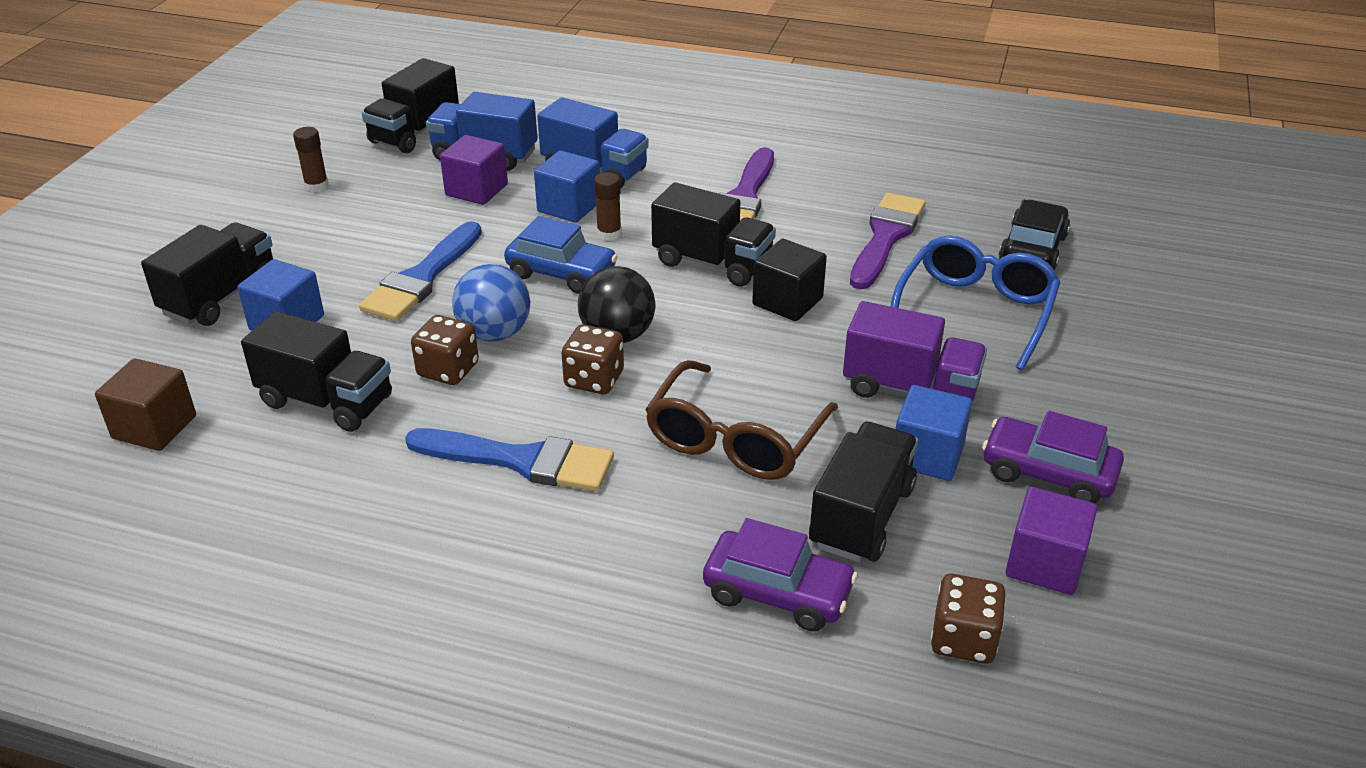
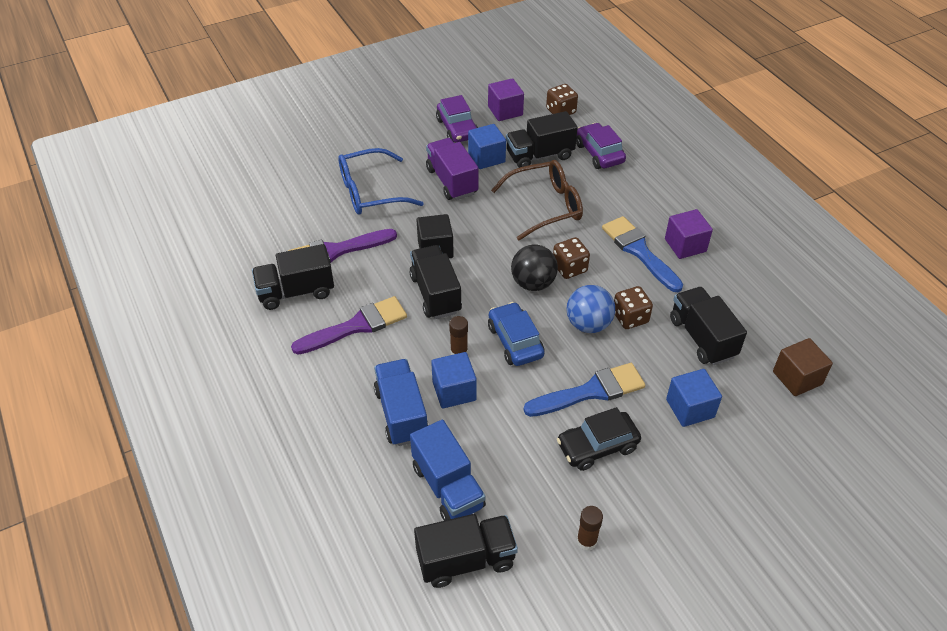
camera: 135 degrees left, 10 degrees up
black truck [141,223,273,326] -> black truck moved to [252,244,334,310]
purple cube [440,135,508,205] -> purple cube moved to [665,209,713,259]
black car [999,200,1070,270] -> black car moved to [557,407,641,471]

